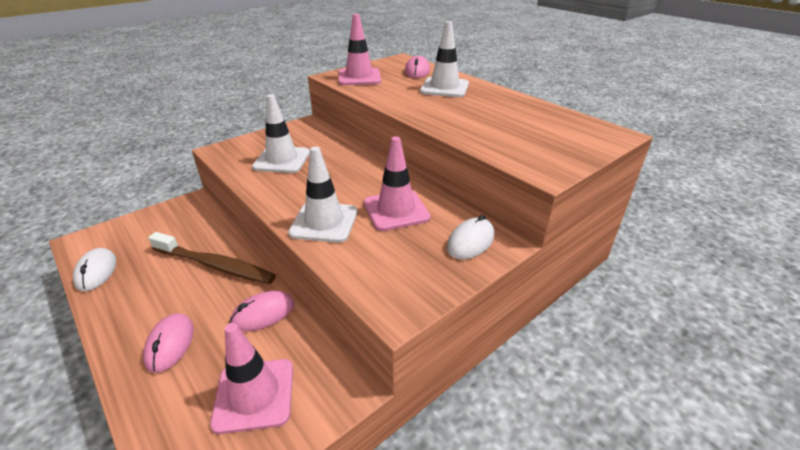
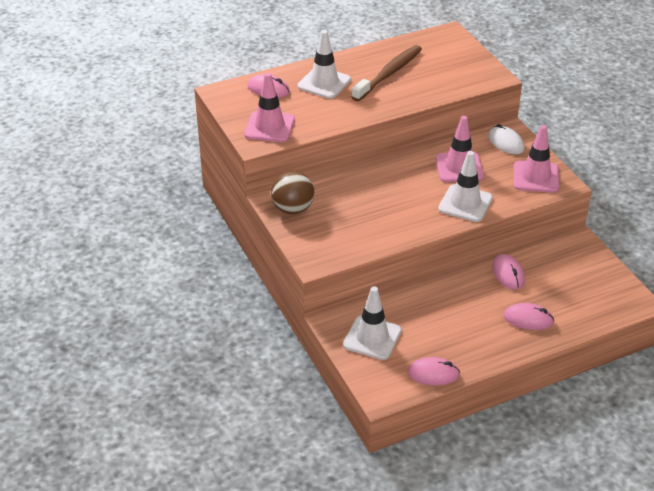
camera: 75 degrees left, 5 degrees up
white mouse [73,248,117,291] -> pink mouse [407,357,461,385]
brown toothbrush [148,232,276,284] -> brown toothbrush moved to [352,45,422,101]
pink traffic cone [210,323,293,434] -> pink traffic cone moved to [514,125,559,193]
white traffic cone [252,94,310,173] -> white traffic cone moved to [343,286,402,360]
none -> brown ball [271,171,314,214]

